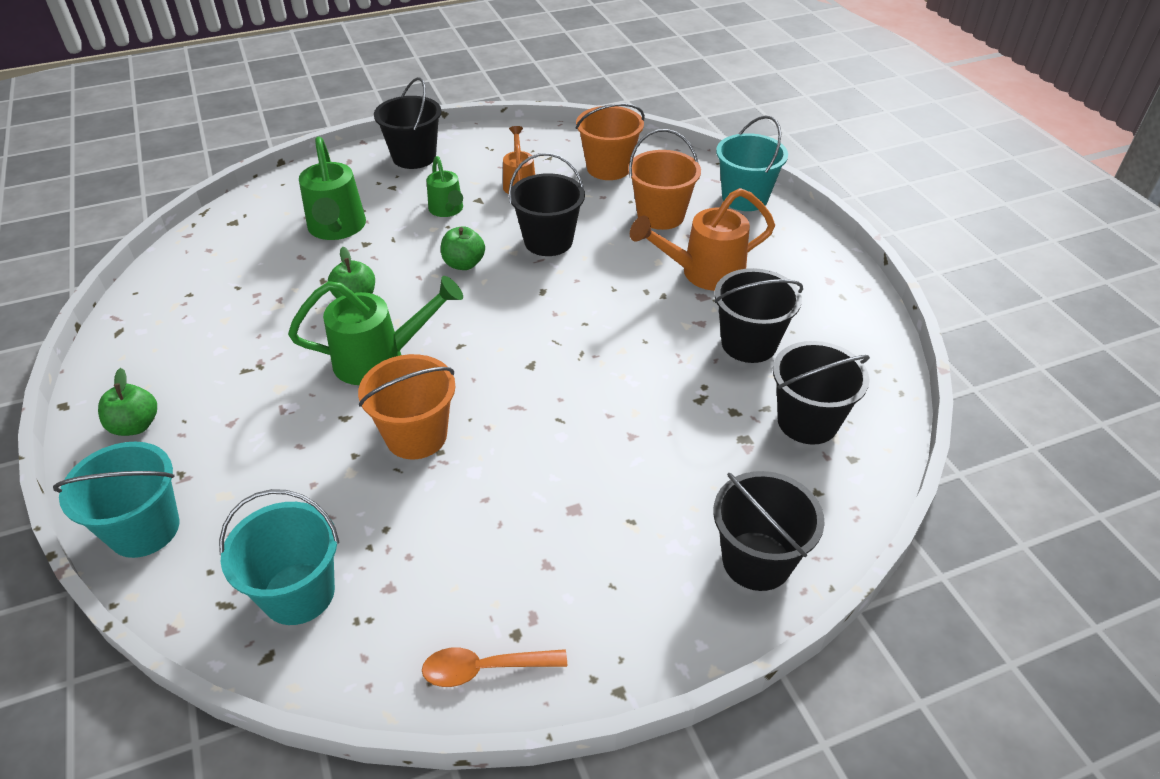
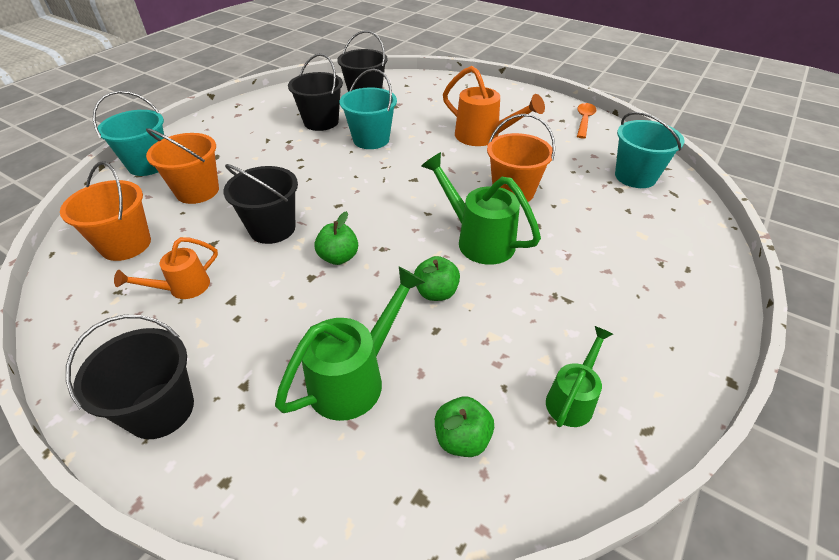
camera: 125 degrees left, 0 degrees up
turquoise bucket [53,442,180,558] -> turquoise bucket moved to [340,68,397,149]
green apple [98,368,157,436] -> green apple moved to [435,397,494,457]
orange spoon [422,648,567,687] -> orange spoon turned 120 degrees counterclockwise [577,103,597,139]
green watering can [426,156,463,217] -> green watering can moved to [546,326,613,427]
orange watering can [630,188,775,291] -> orange watering can moved to [443,66,545,146]
black bucket [713,471,825,591] -> none

